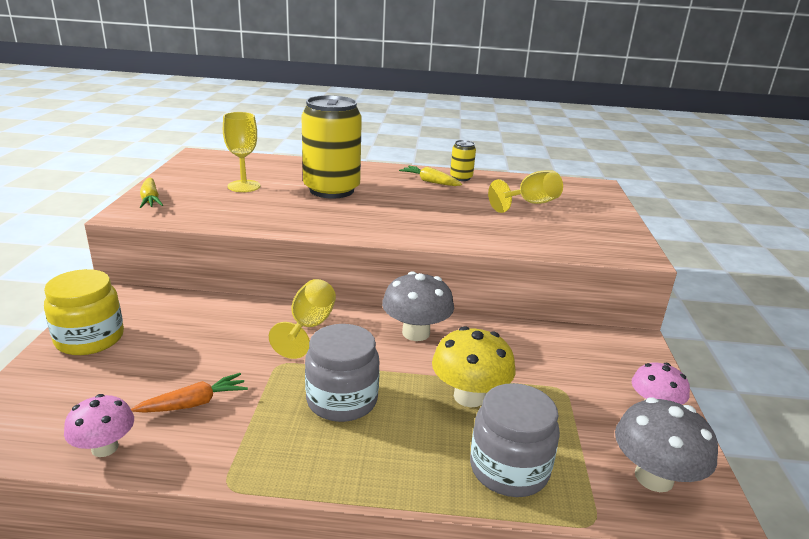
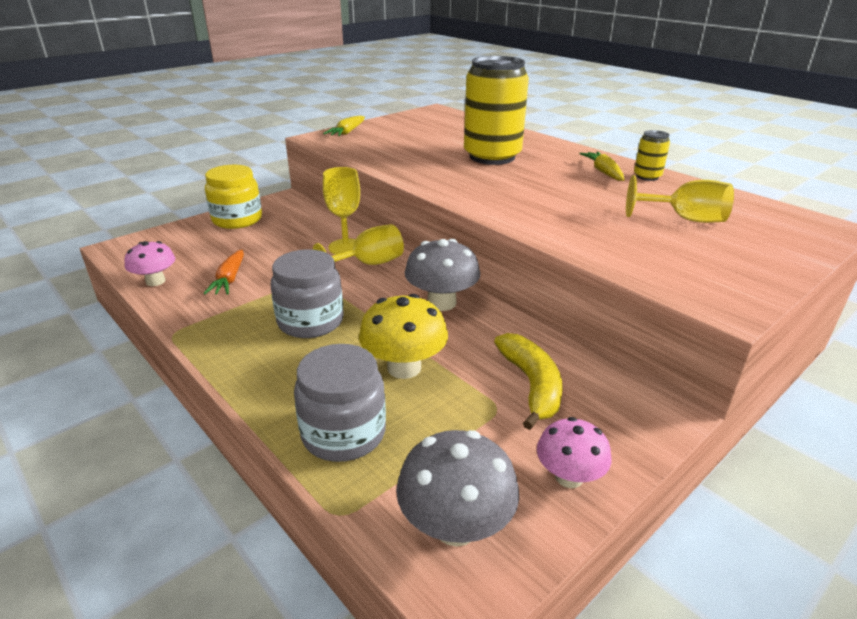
camera: 45 degrees right, 5 degrees up
orange carrot [131,373,248,413] -> orange carrot turned 75 degrees clockwise [203,250,244,295]
yellow goblet [223,112,260,192] -> yellow goblet moved to [323,167,360,255]
none -> yellow banana [494,333,563,430]

